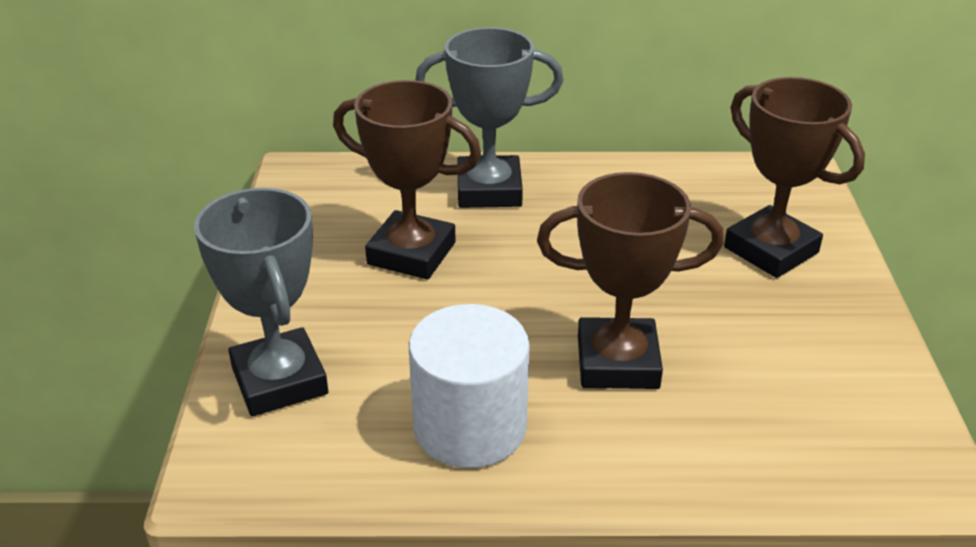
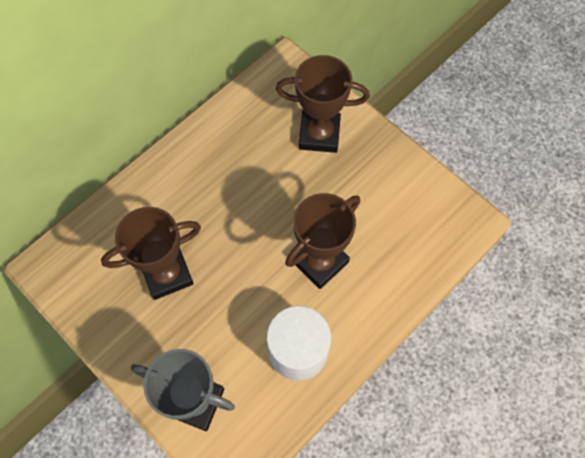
camera: 45 degrees left, 30 degrees up
grey trophy [415,27,563,208] -> none

